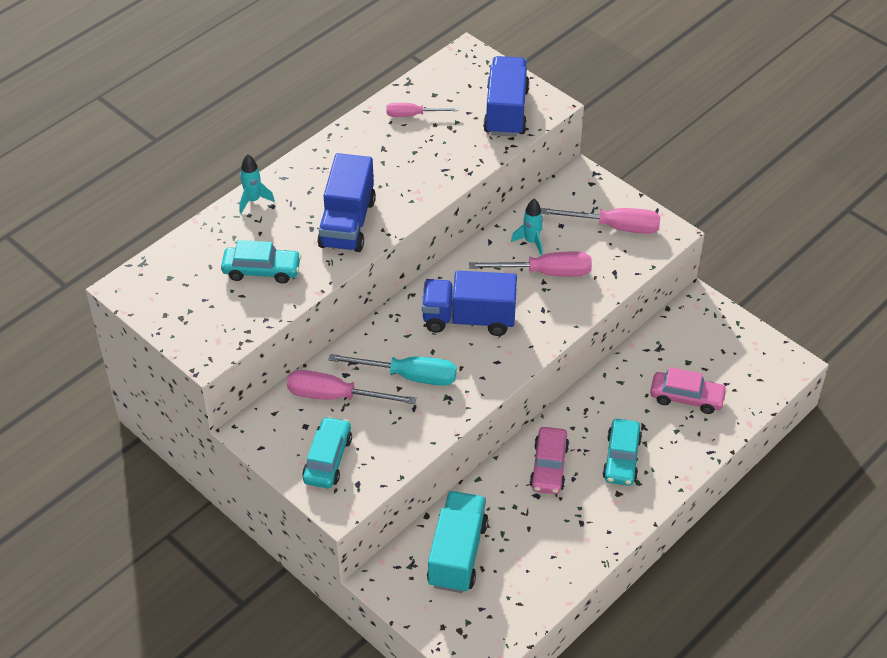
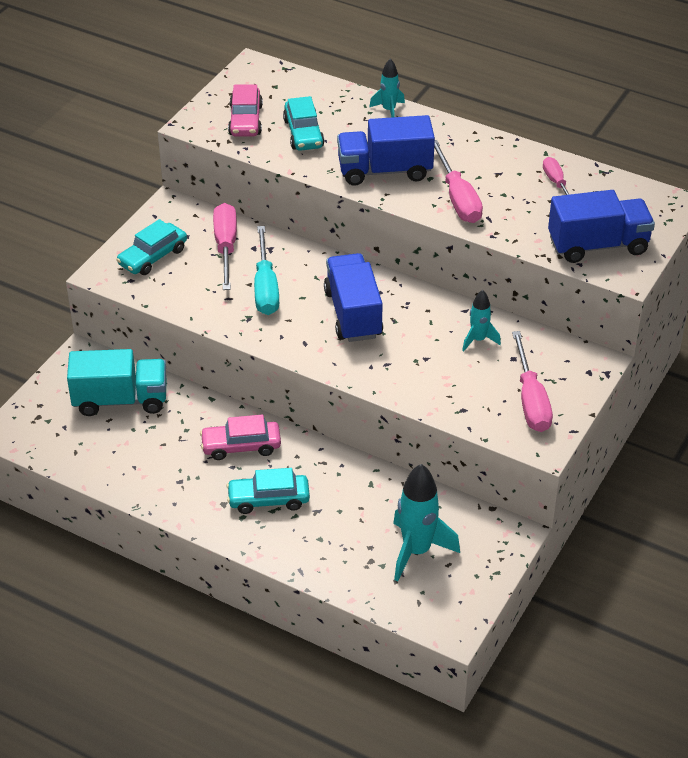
camera: 75 degrees right, 5 degrees down
turquoise car [302,416,352,488] -> turquoise car turned 135 degrees clockwise [116,219,187,275]
pink screwdriver [469,252,592,276] -> pink screwdriver moved to [434,140,483,223]
pink car [650,367,728,414] -> pink car moved to [228,84,263,137]
none -> turquoise rocket [393,464,460,582]

